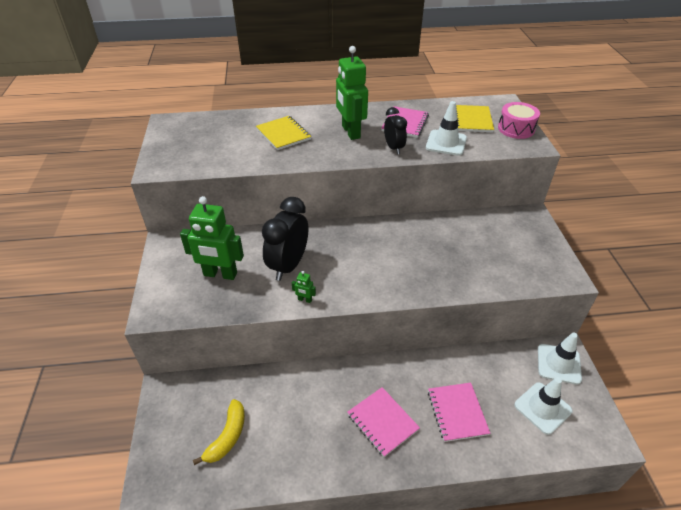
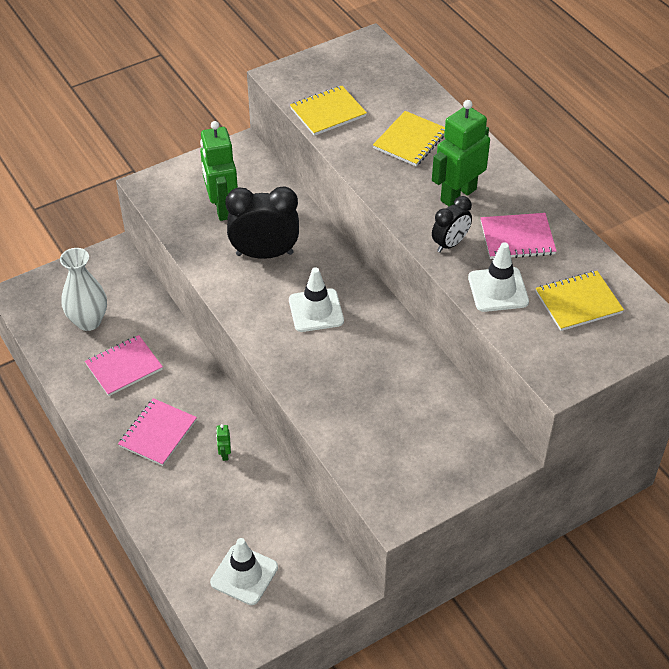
camera: 65 degrees right, 5 degrees up
yellow banana [193,399,245,465] -> white vase [60,248,107,331]
green robot [292,271,316,303] -> green robot moved to [216,424,231,461]
pink notebook [428,383,490,442] -> pink notebook moved to [85,335,163,396]
pink drum [498,102,540,139] -> none
white traffic cone [538,333,582,385] -> white traffic cone moved to [289,267,344,332]
none -> yellow notebook [290,86,367,136]

